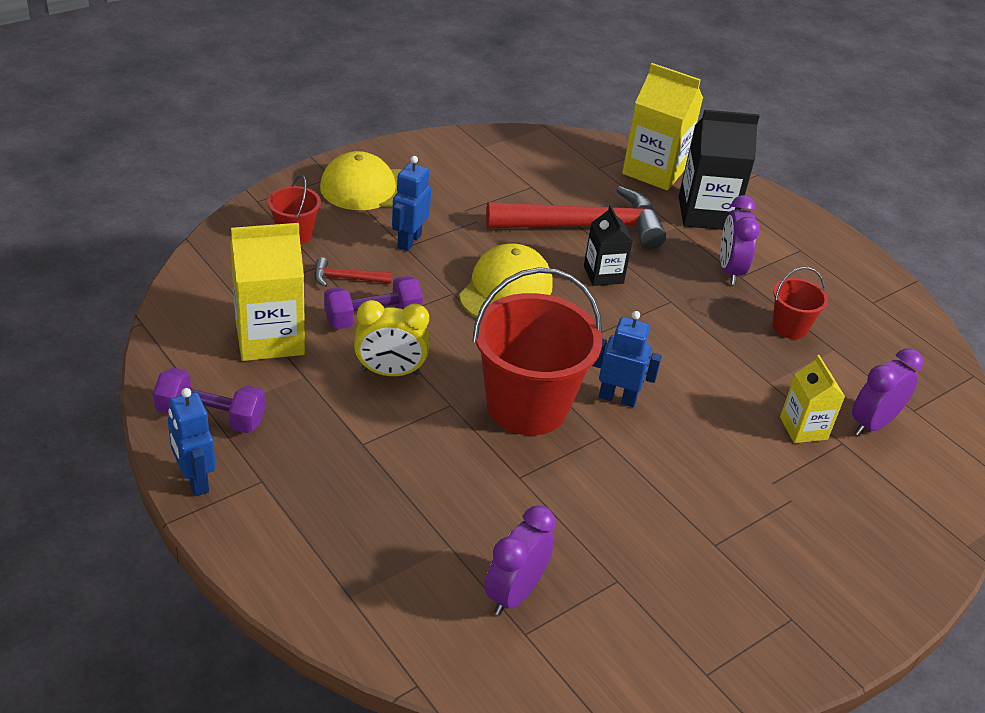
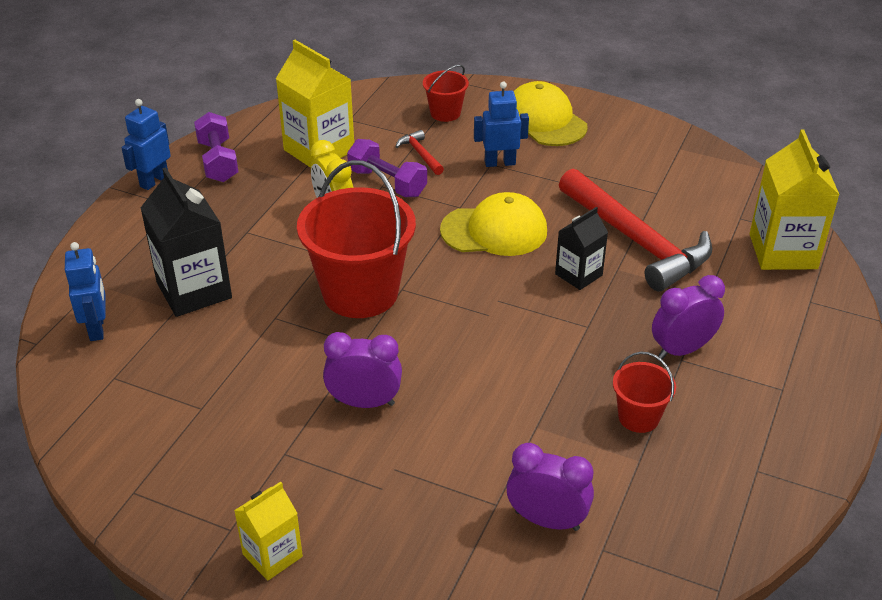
camera: 65 degrees right, 0 degrees up
purple clock [485,506,556,615] -> purple clock moved to [323,332,402,408]
blue robot [592,311,662,407] -> blue robot moved to [65,242,106,341]
black carton [679,110,759,230] -> black carton moved to [141,168,232,317]
yellow carton [780,355,845,443] -> yellow carton moved to [234,482,303,581]

